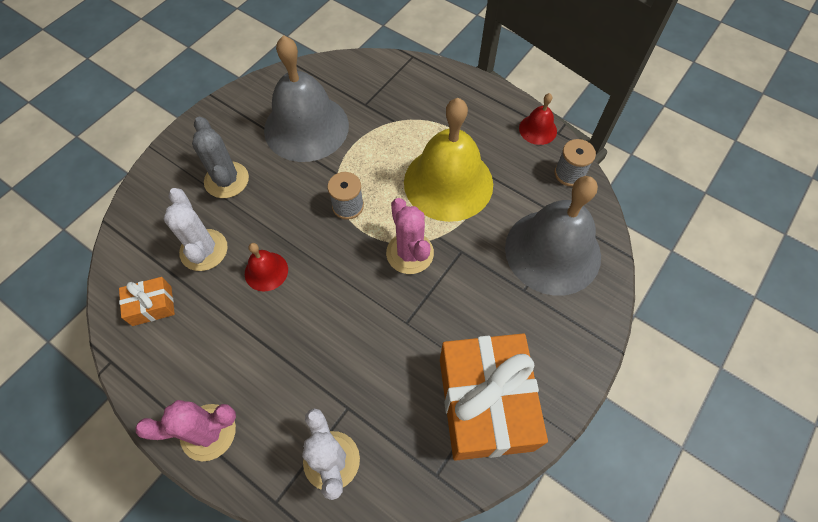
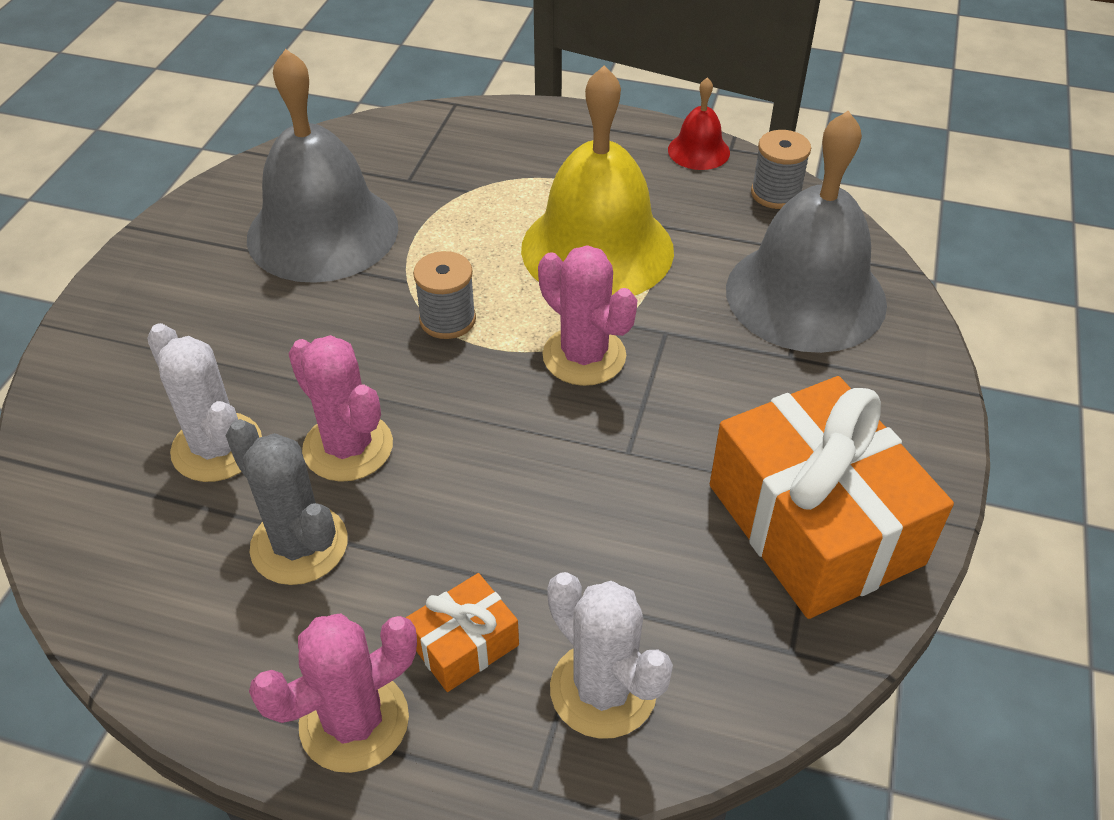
camera: 20 degrees left, 15 degrees down
orange gift [119,277,175,326] -> orange gift moved to [406,573,519,692]
grey cactus [192,117,249,198] -> grey cactus moved to [225,419,348,585]
red bell [245,243,288,291] -> pink cactus [288,335,393,482]

